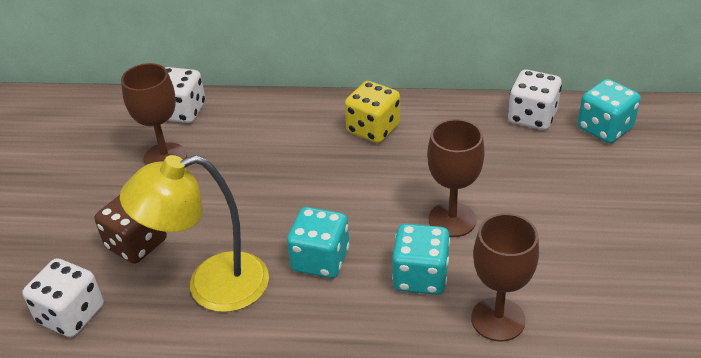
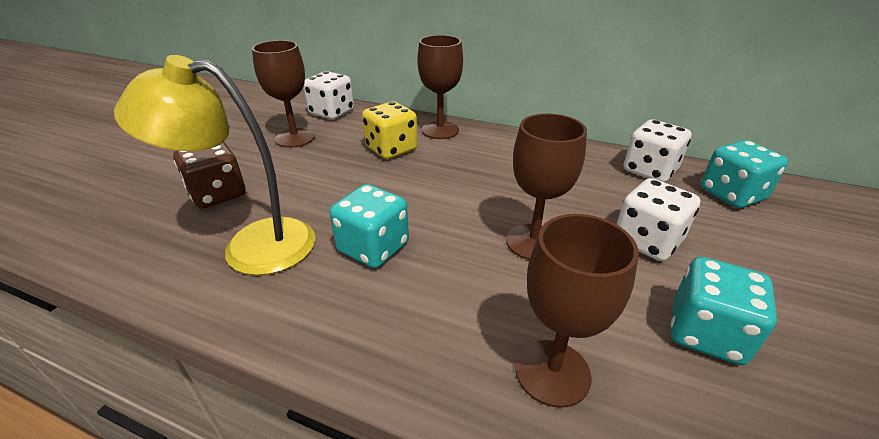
camera: 15 degrees right, 5 degrees down
white dice [22,258,104,337] -> white dice moved to [617,178,700,261]
yellow dice [345,81,400,143] -> yellow dice moved to [362,102,418,159]
turquoise dice [392,224,450,295] -> turquoise dice moved to [670,257,777,365]
none -> brown goblet [417,35,463,139]

